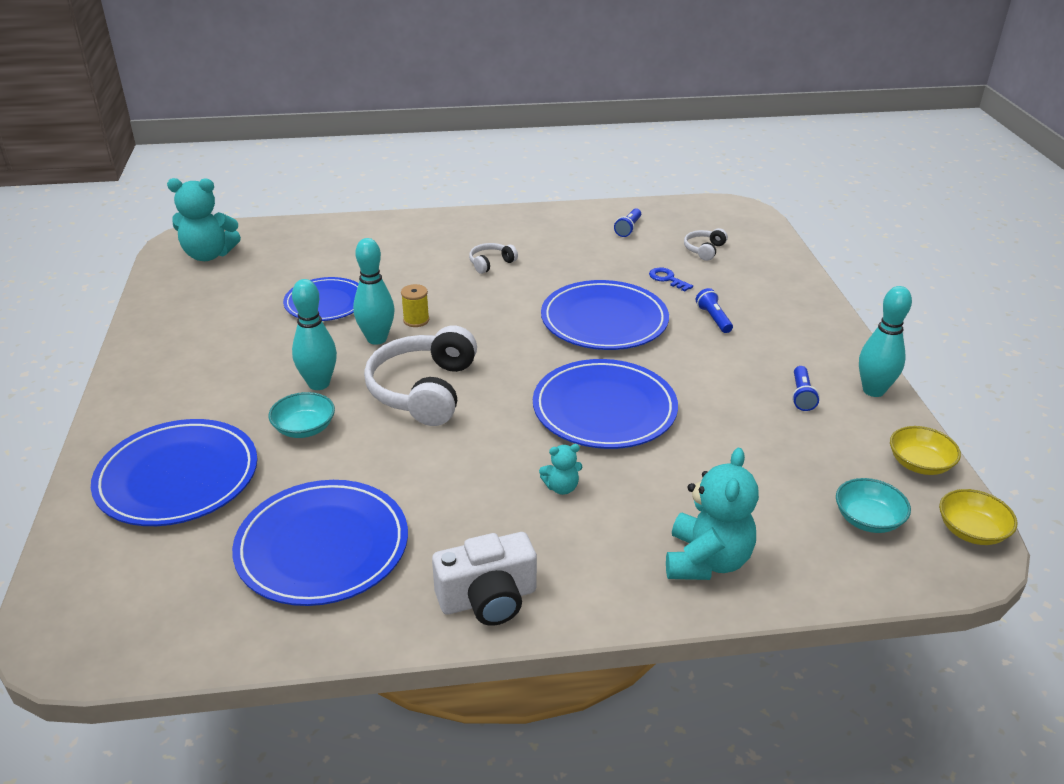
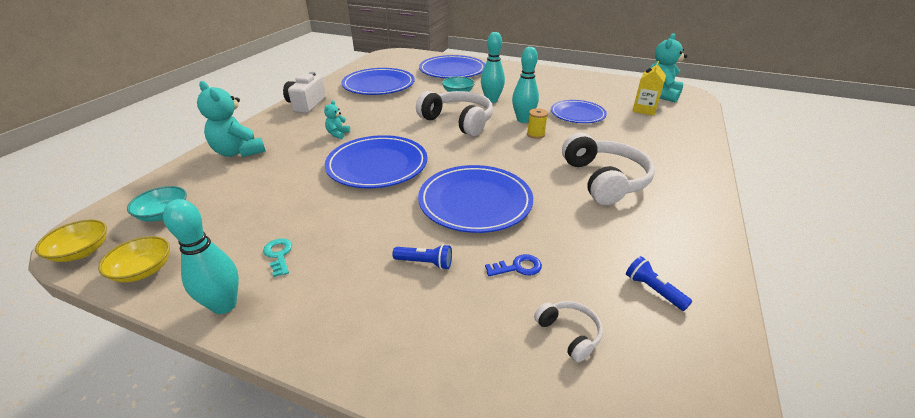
camera: 120 degrees right, 0 degrees up
white headphones [469,243,518,274] -> white headphones [562,133,655,205], size x2.15
blue flashlight [792,366,820,411] -> turquoise key [263,238,292,277]
none -> yellow carton [632,61,666,116]

